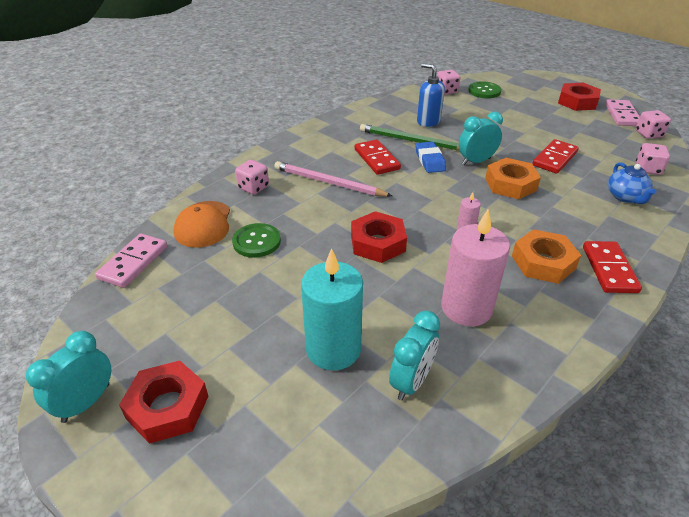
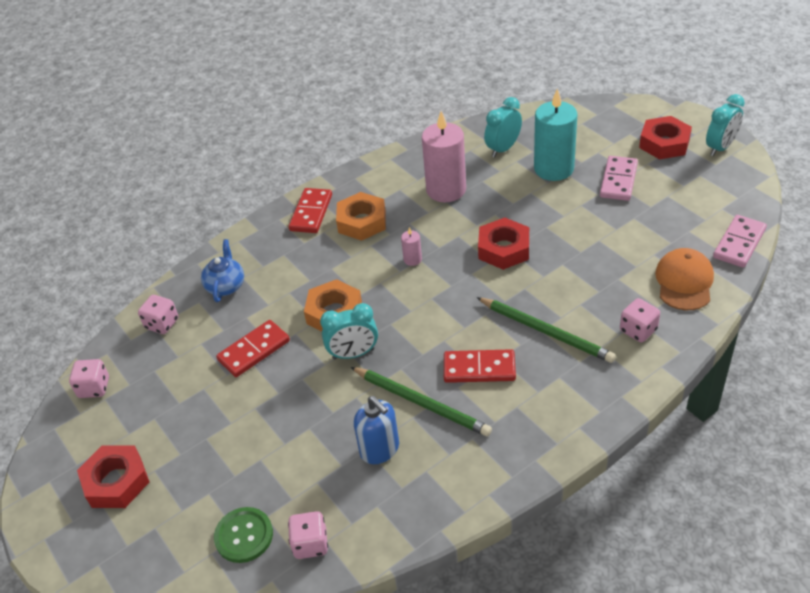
camera: 165 degrees left, 5 degrees up
green button [232,223,281,258] -> none
pink pencil [274,161,392,197] -> green pencil [476,297,616,363]
red domino [355,139,401,175] -> red domino turned 75 degrees counterclockwise [444,349,516,383]
blue eraser [416,142,446,173] -> none
pink domino [605,99,640,126] -> pink domino moved to [600,156,638,201]

